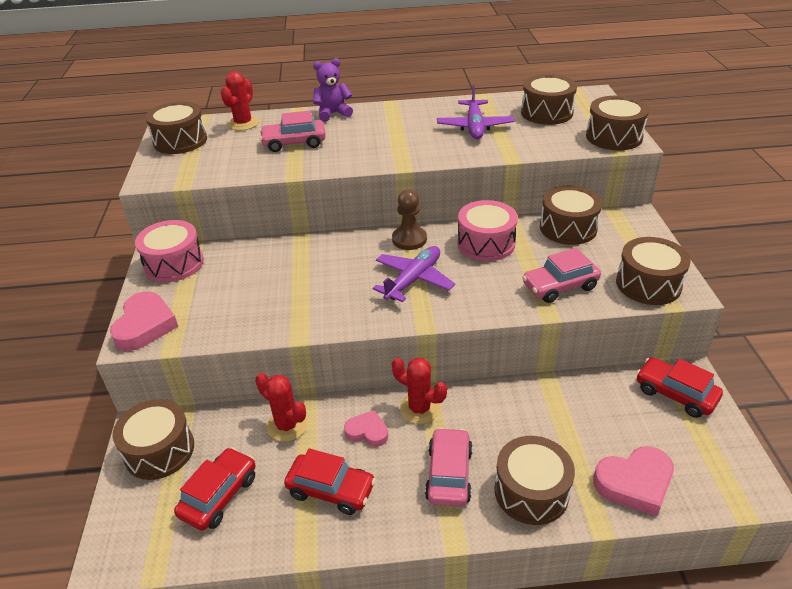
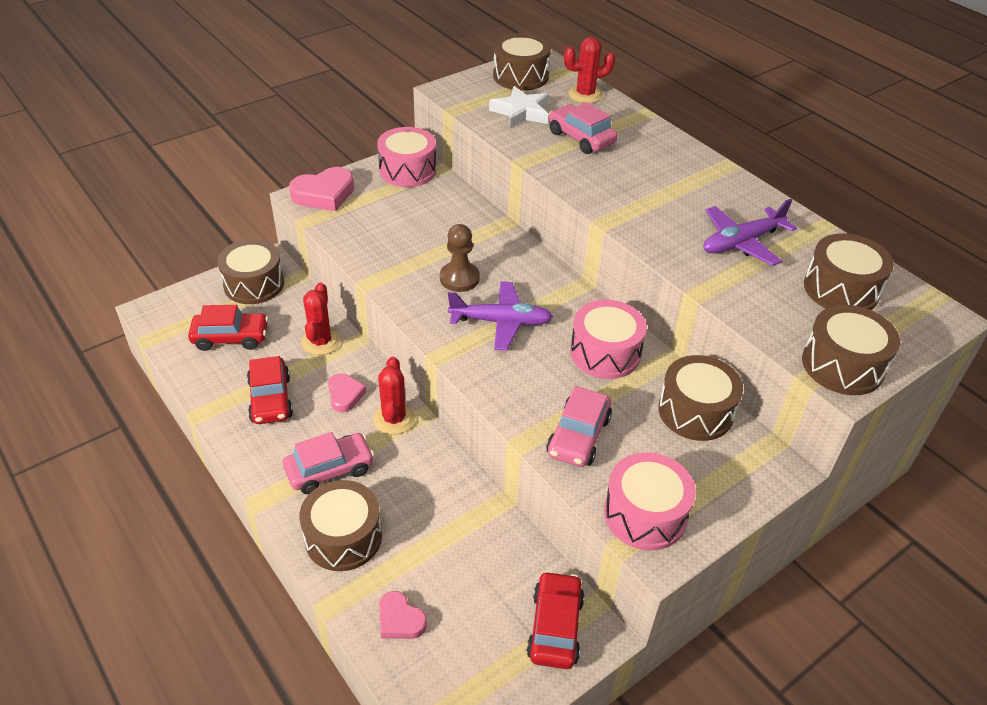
camera: 55 degrees right, 5 degrees up
purple teddy bear [313,58,353,122] -> none
brown pawn [392,190,427,250] -> brown pawn moved to [440,224,480,292]
pink car [522,248,601,303] -> pink car turned 105 degrees counterclockwise [546,386,612,467]
pink heart [593,446,674,516] -> pink heart [379,591,427,639], size x0.61
brown drum [616,237,691,305] -> pink drum [604,452,696,550]
none -> white star [489,86,549,128]

